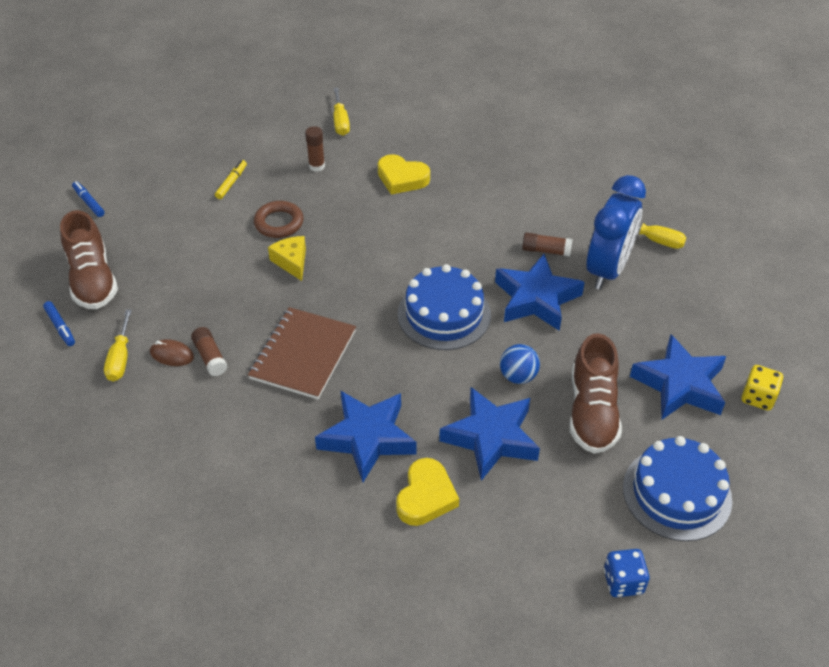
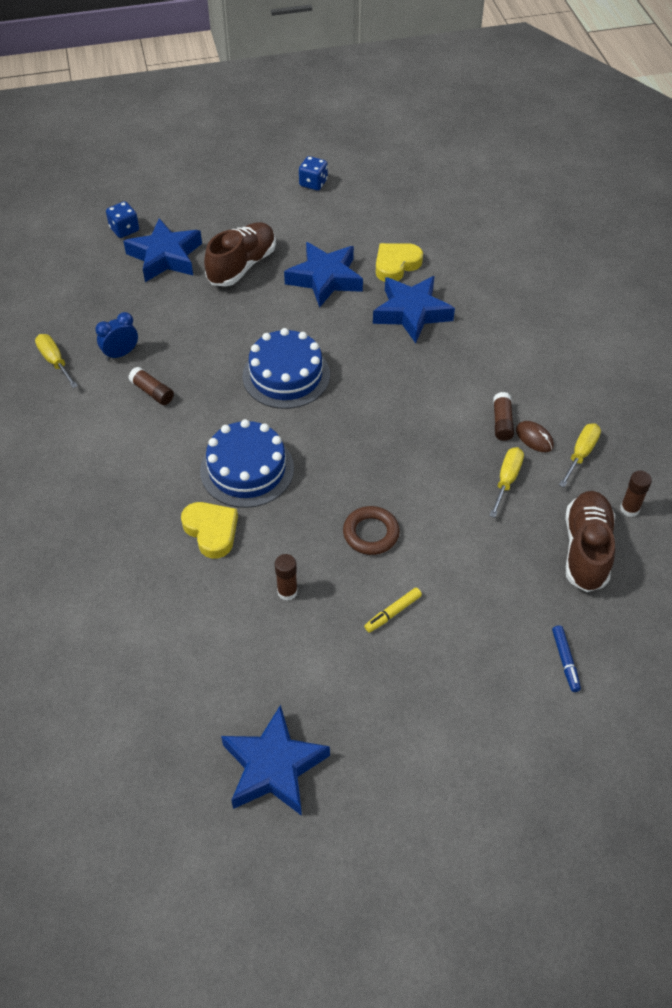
camera: 150 degrees left, 5 degrees up
blue marker [43,301,75,346] -> brown glue stick [620,471,652,517]
brown notebook [248,307,356,399] -> none
yellow cheese [268,236,306,281] -> none
yellow screwdriver [334,88,350,136] -> yellow screwdriver moved to [489,447,524,518]
blue star [495,254,585,331] -> blue star moved to [221,705,330,816]
blue ball [500,344,540,384] -> none
blue clock [587,175,646,290] -> blue clock [95,312,138,361], size x0.50
blue cake [623,436,732,541] -> blue cake moved to [200,419,294,508]
yellow dice [741,365,783,411] -> blue dice [106,201,139,238]

